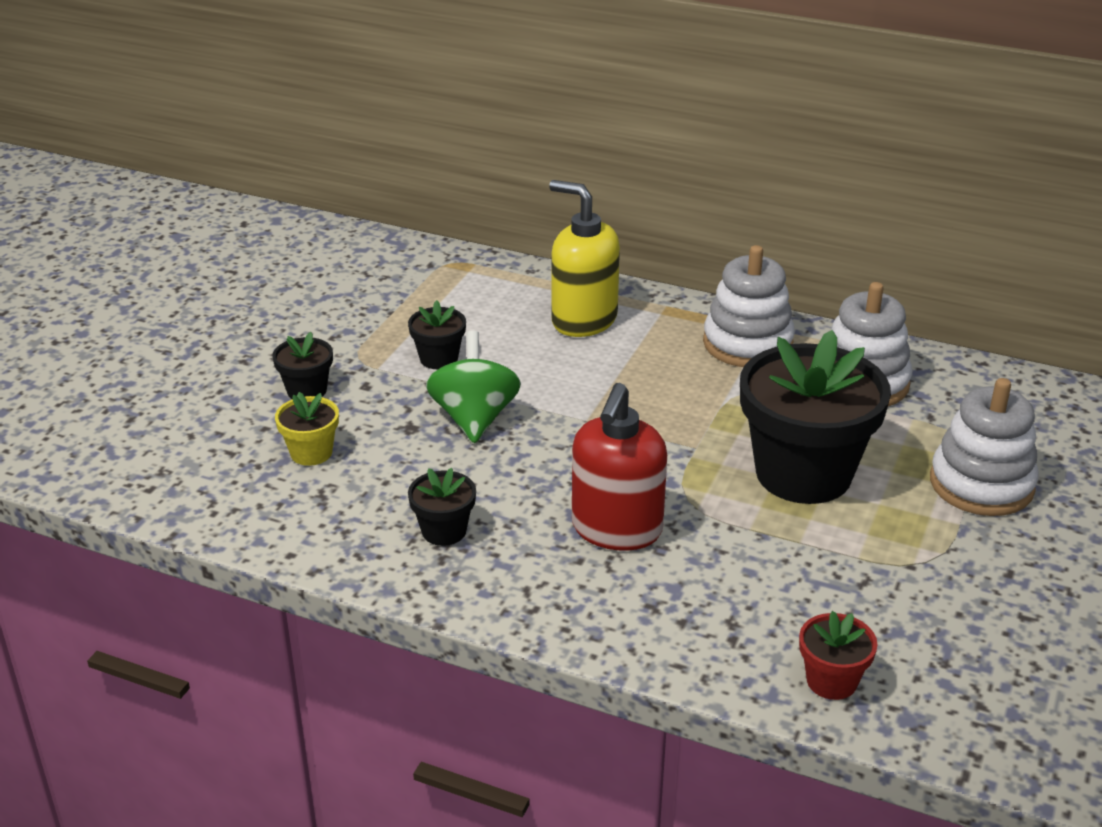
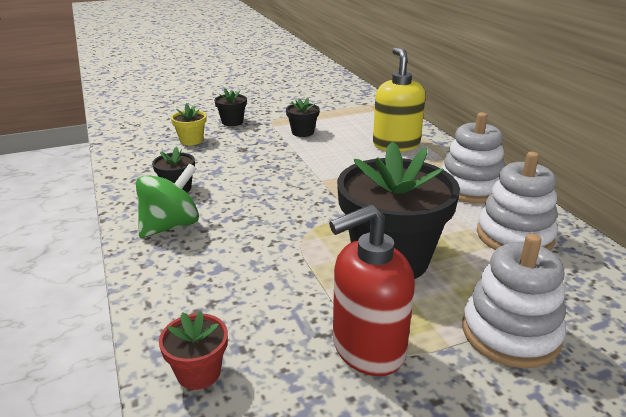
camera: 45 degrees right, 5 degrees down
green spinning top [426,331,521,443] -> green spinning top moved to [136,163,199,238]
red soap dispenser [572,383,667,551] -> red soap dispenser moved to [329,204,415,376]

